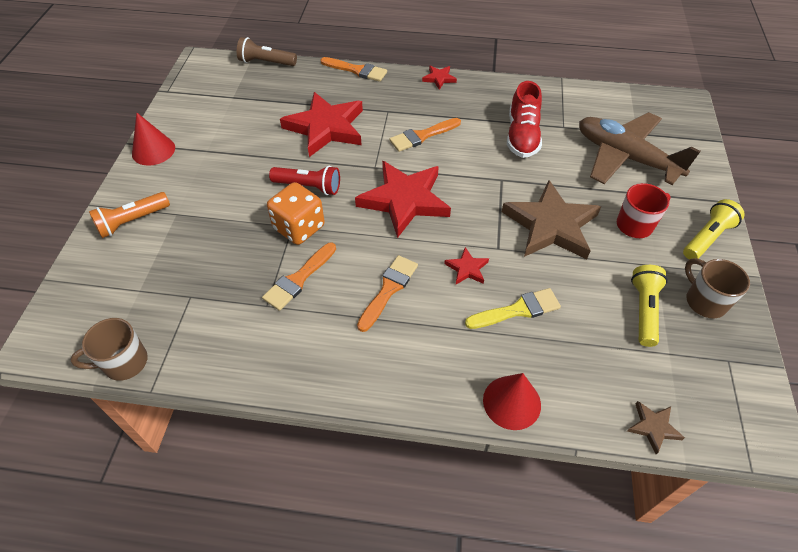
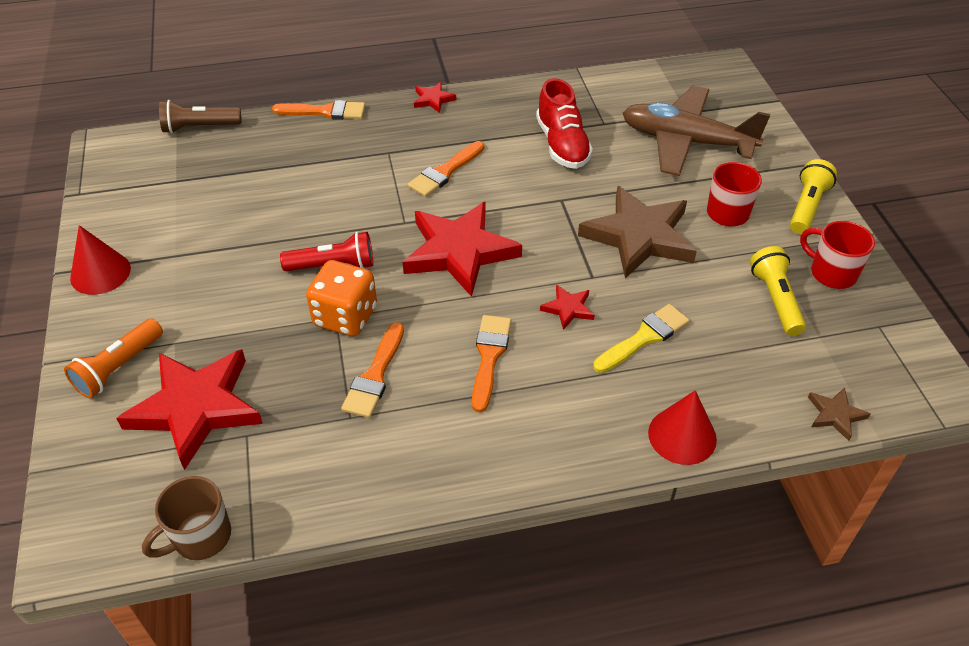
camera: 20 degrees left, 5 degrees down
red star [280,92,363,157] -> red star moved to [116,349,263,470]
brown mug [685,258,750,318] -> red mug [800,221,875,289]

